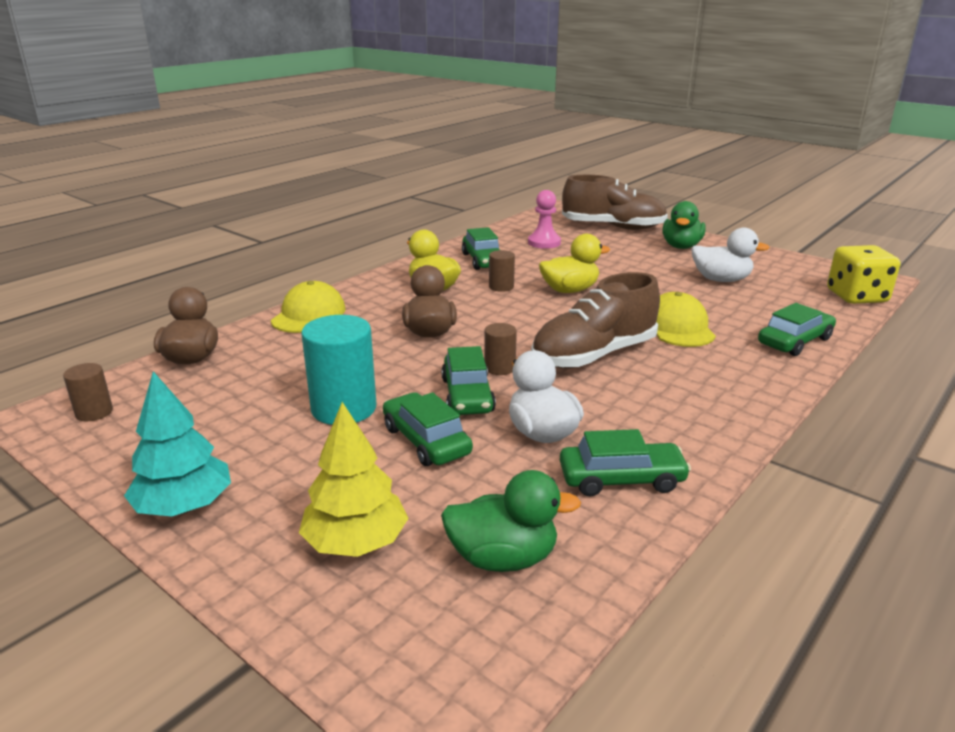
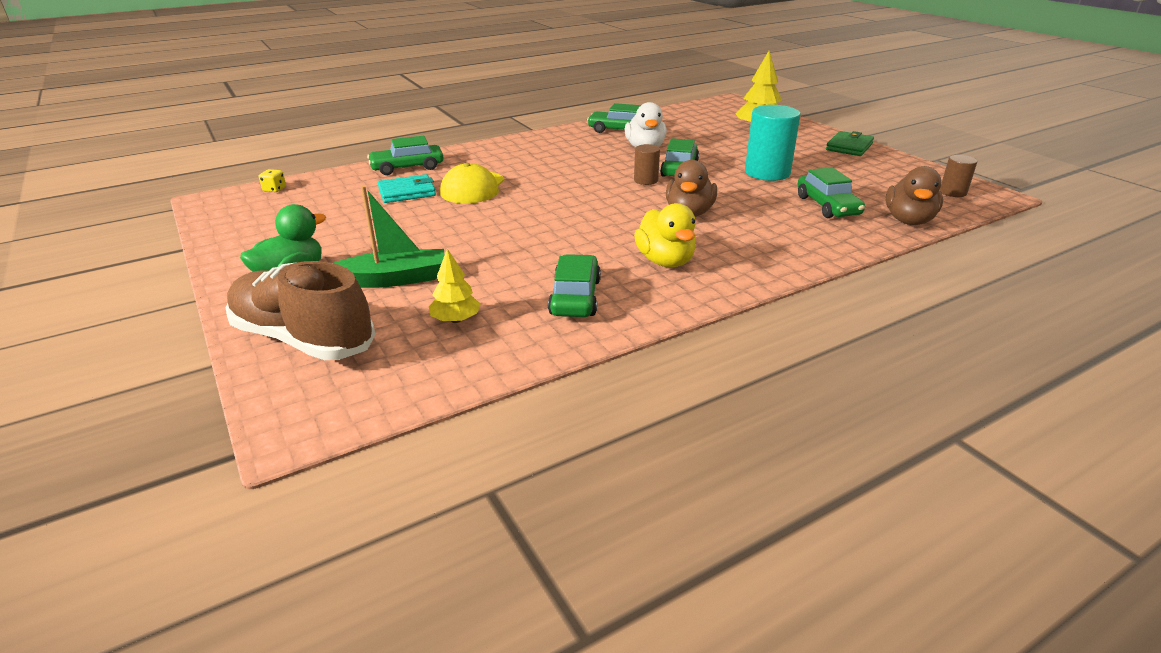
camera: 160 degrees left, 5 degrees up
turquoise tree [124,371,231,517] -> green wallet [826,131,874,156]
yellow cap [271,281,345,333] -> none
green car [383,392,473,466] -> green car moved to [798,167,865,218]
green duck [441,470,581,572] -> none
brown cylinder [489,250,515,292] -> none
pink pawn [528,190,561,249] -> yellow tree [429,249,481,323]
brown shoe [531,272,660,368] -> none
yellow duck [539,234,610,293] -> none
white duck [691,228,770,282] -> none
yellow dice [827,245,900,304] -> yellow dice [259,169,286,192], size x0.40
none -> green boat [334,186,444,288]
none -> turquoise wallet [378,174,436,203]

